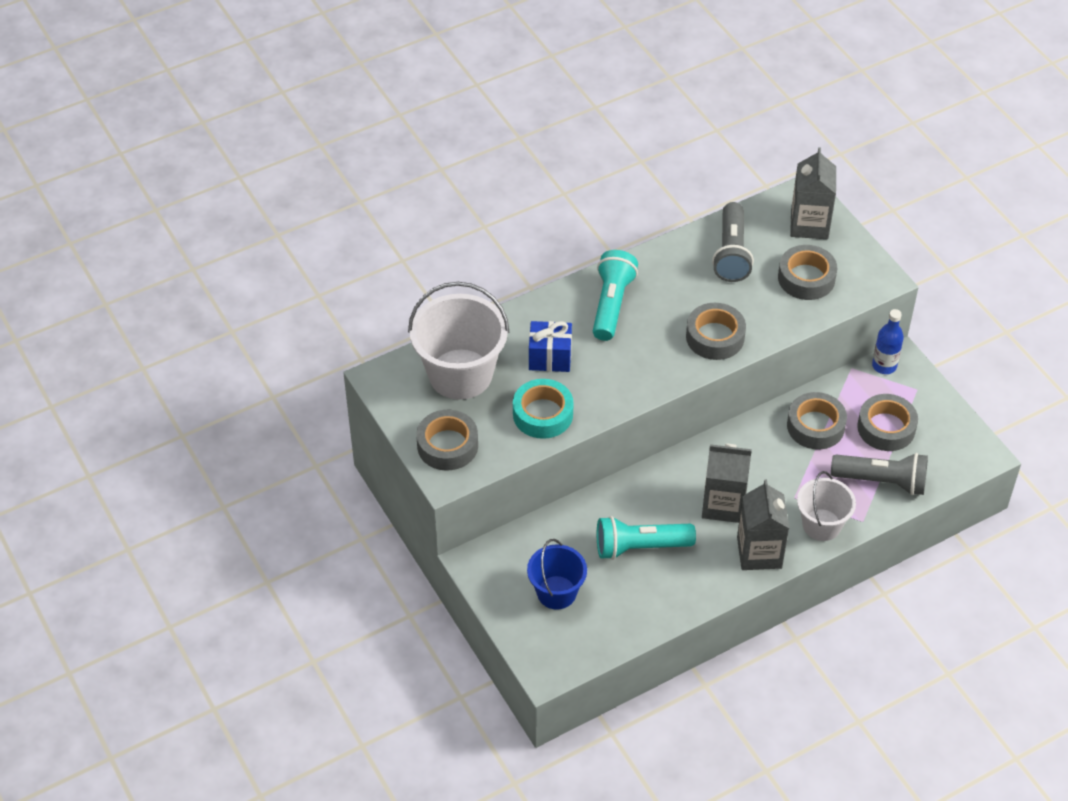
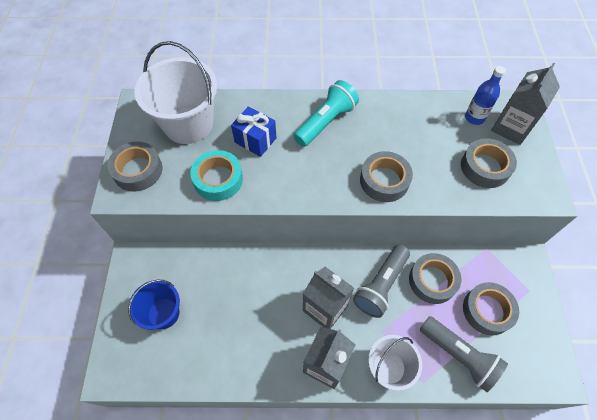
camera: 30 degrees right, 10 degrees up
turquoise flashlight [597,516,696,560] -> none
grey flashlight [712,202,754,282] -> grey flashlight moved to [353,245,410,318]
blue bottle [872,309,904,374] -> blue bottle moved to [465,66,506,125]

